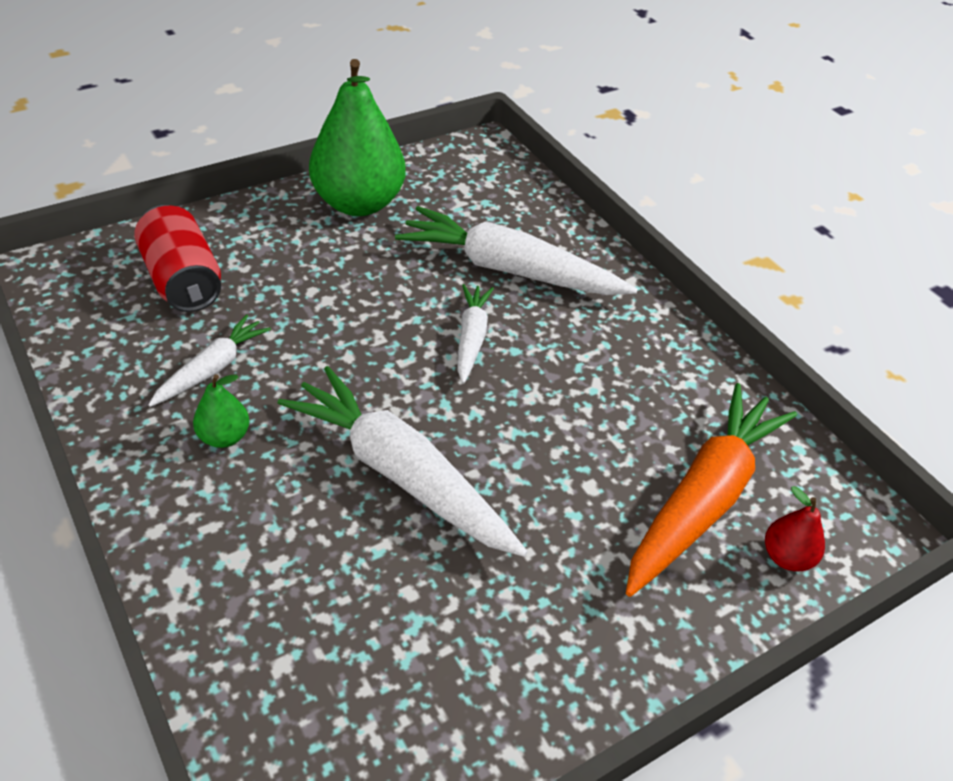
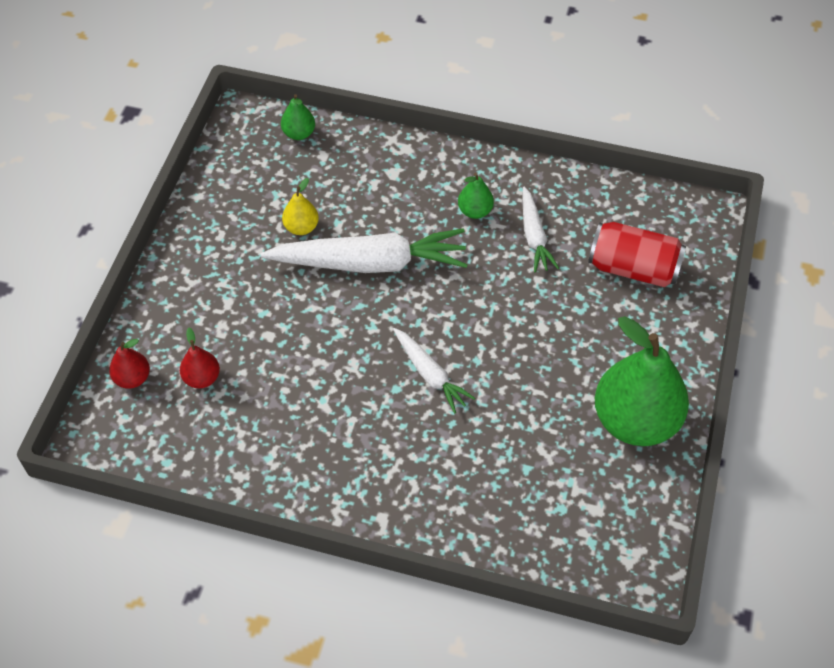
camera: 140 degrees right, 10 degrees up
white carrot [395,206,638,295] -> none
orange carrot [626,383,797,597] -> red pear [180,328,220,388]
none -> green pear [281,94,315,140]
none -> yellow pear [282,178,319,235]

